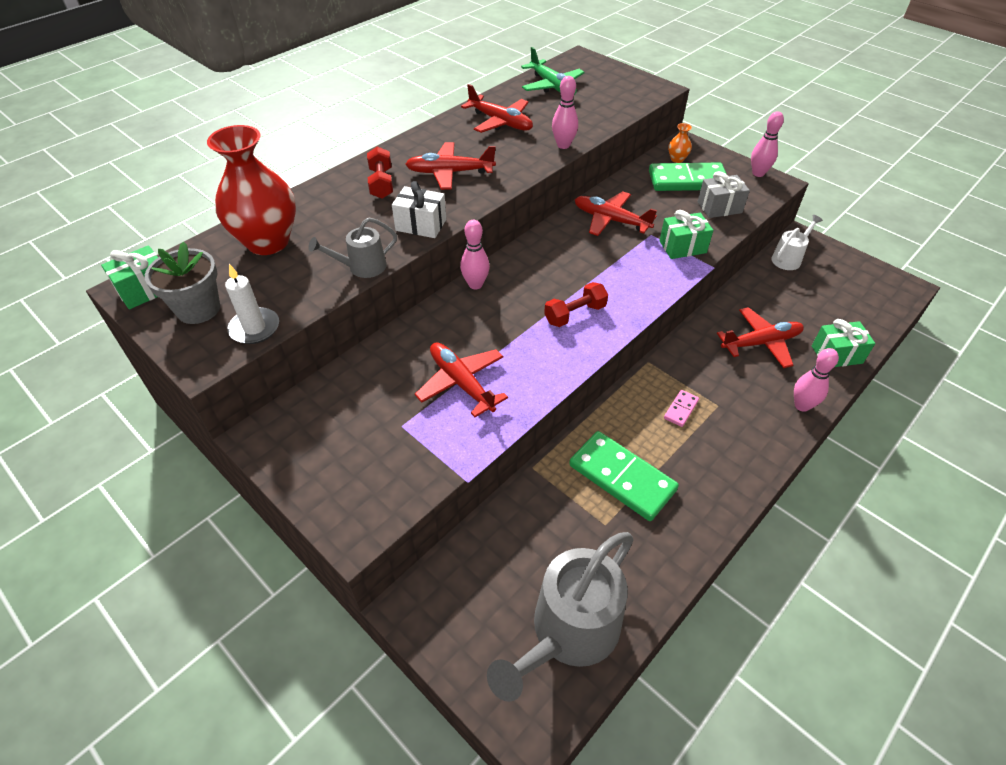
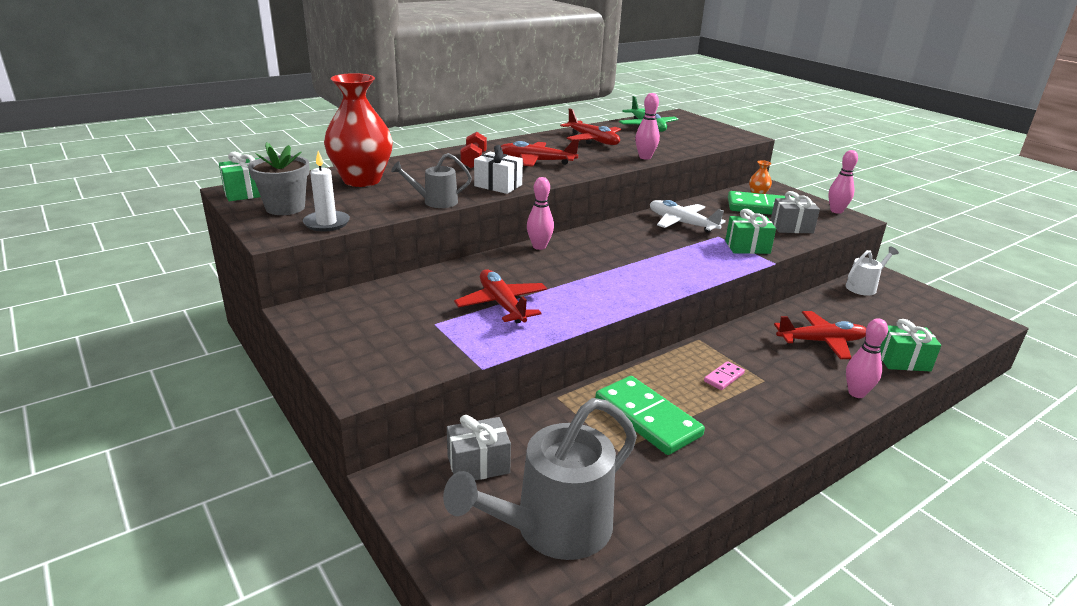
camera: 10 degrees right, 20 degrees down
red dumbbell [544,282,608,327] -> none
red plane [575,191,657,236] -> white plane [650,200,726,233]
none -> grey gift [447,415,511,480]

